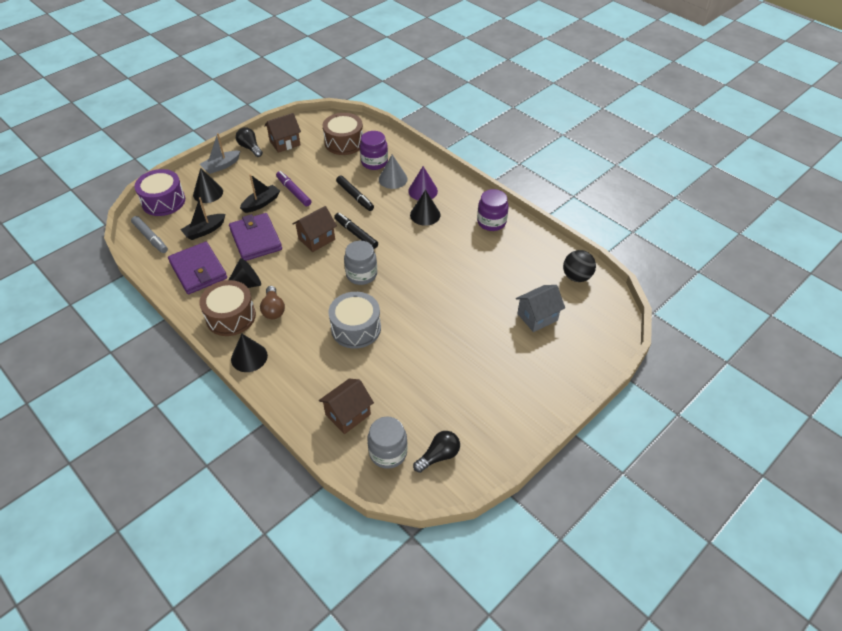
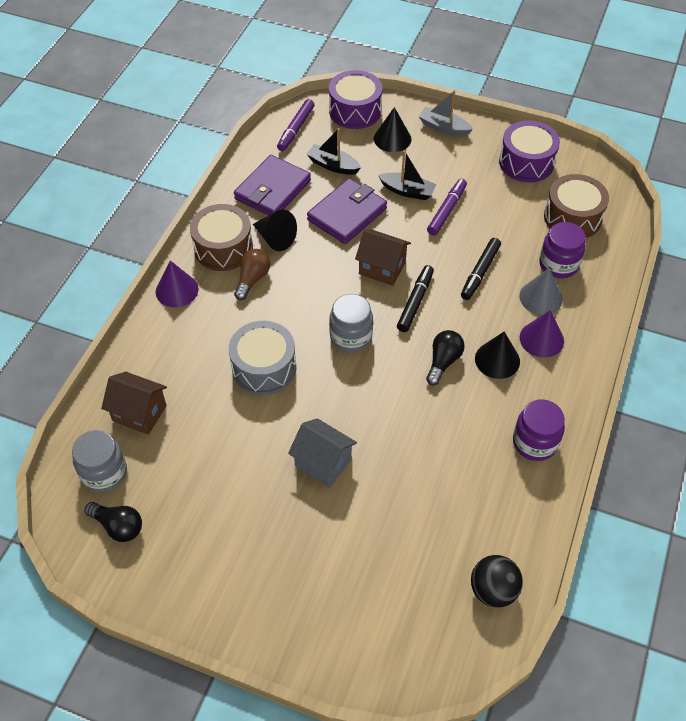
camera: 65 degrees right, 5 degrees up
grey marker [131,216,168,253] -> purple marker [277,99,315,151]
black cone [231,334,268,372] -> purple cone [156,260,199,307]
black light bulb [236,127,263,157] -> black light bulb moved to [426,330,465,385]
brown light bulb [260,286,285,319] -> brown light bulb turned 150 degrees clockwise [234,249,270,300]
brown house [264,113,301,153] -> purple drum [499,120,560,182]
grey house [516,285,565,332] -> grey house moved to [288,418,357,488]

